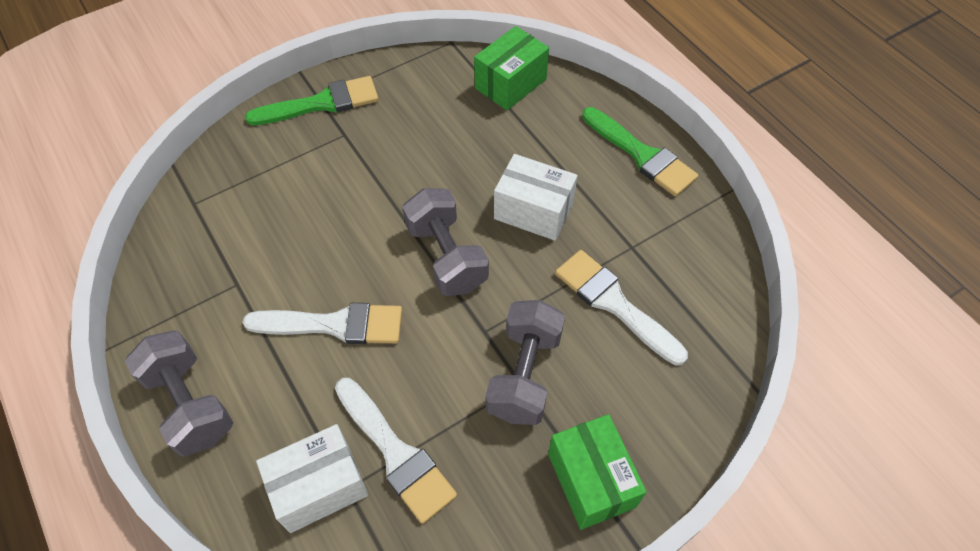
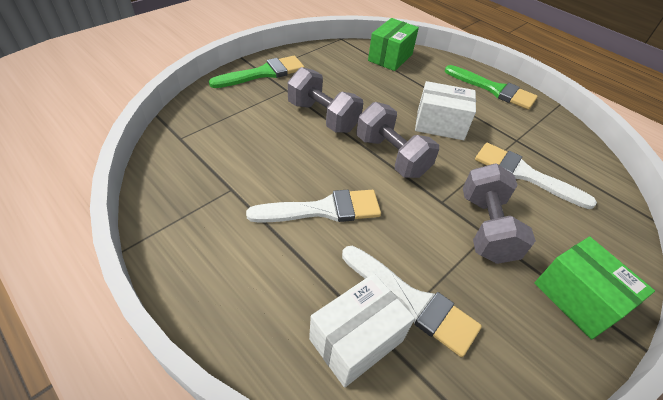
camera: 15 degrees left, 10 degrees down
grey dumbbell [125,330,233,457] -> grey dumbbell moved to [288,67,363,133]

